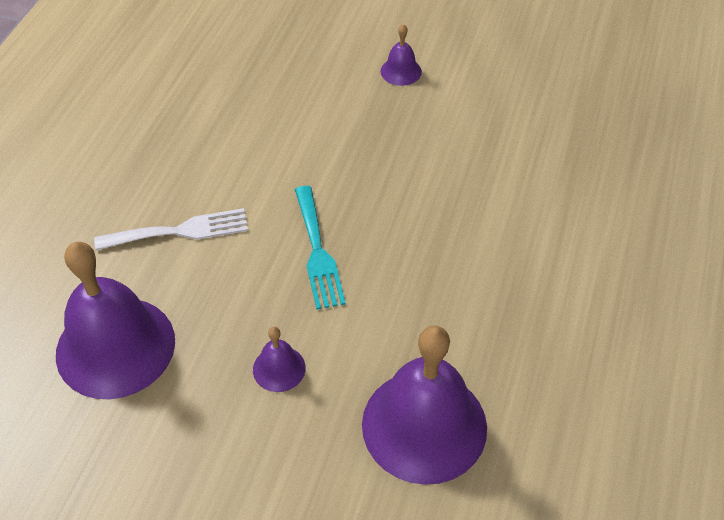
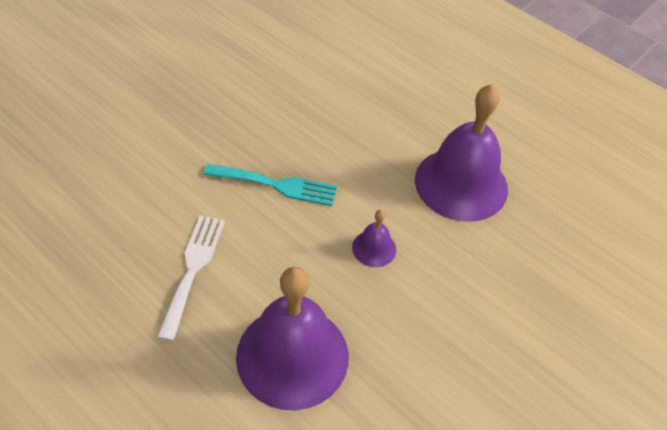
camera: 70 degrees left, 0 degrees up
purple bell [381,24,422,86] -> none

